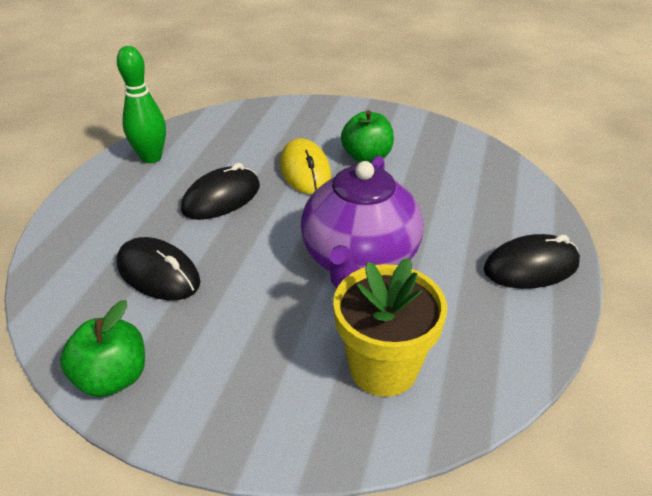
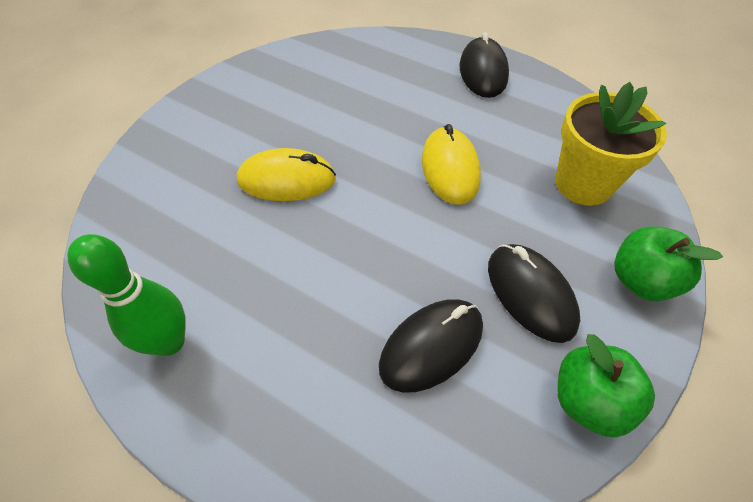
camera: 75 degrees left, 15 degrees up
black mouse [181,163,260,220] -> black mouse moved to [488,244,580,343]
purple teapot [301,156,423,288] -> yellow mouse [422,124,481,205]
green apple [341,110,394,163] -> green apple moved to [614,226,723,301]

